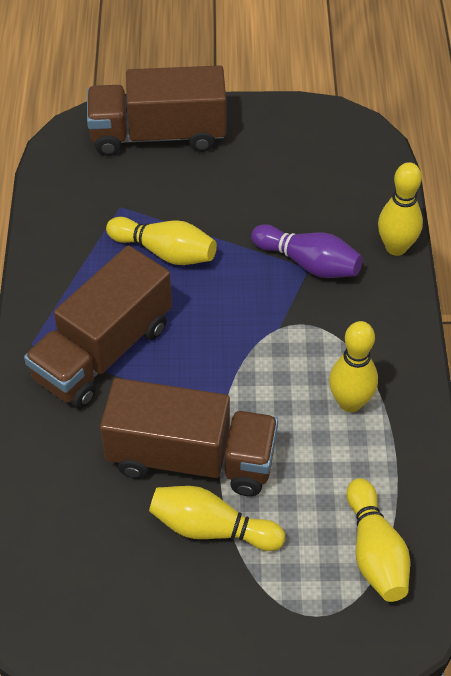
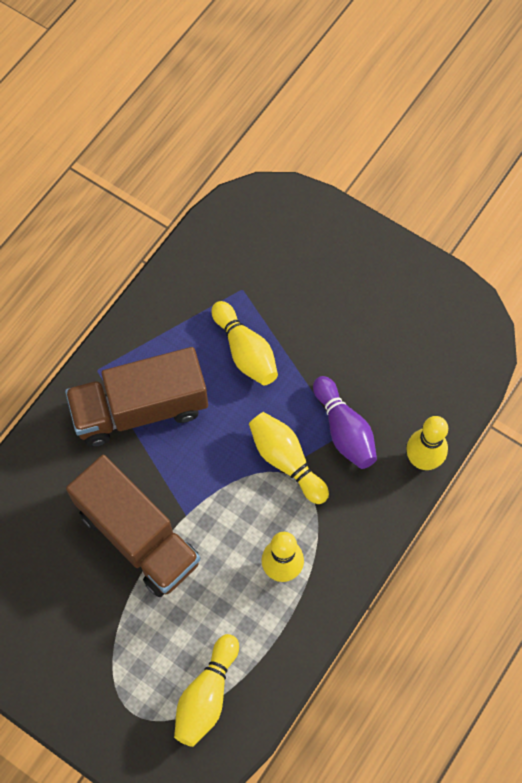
camera: 35 degrees right, 15 degrees up
brown truck [87,65,226,156] -> none
yellow bowling pin [149,486,285,551] -> yellow bowling pin moved to [249,412,329,504]

